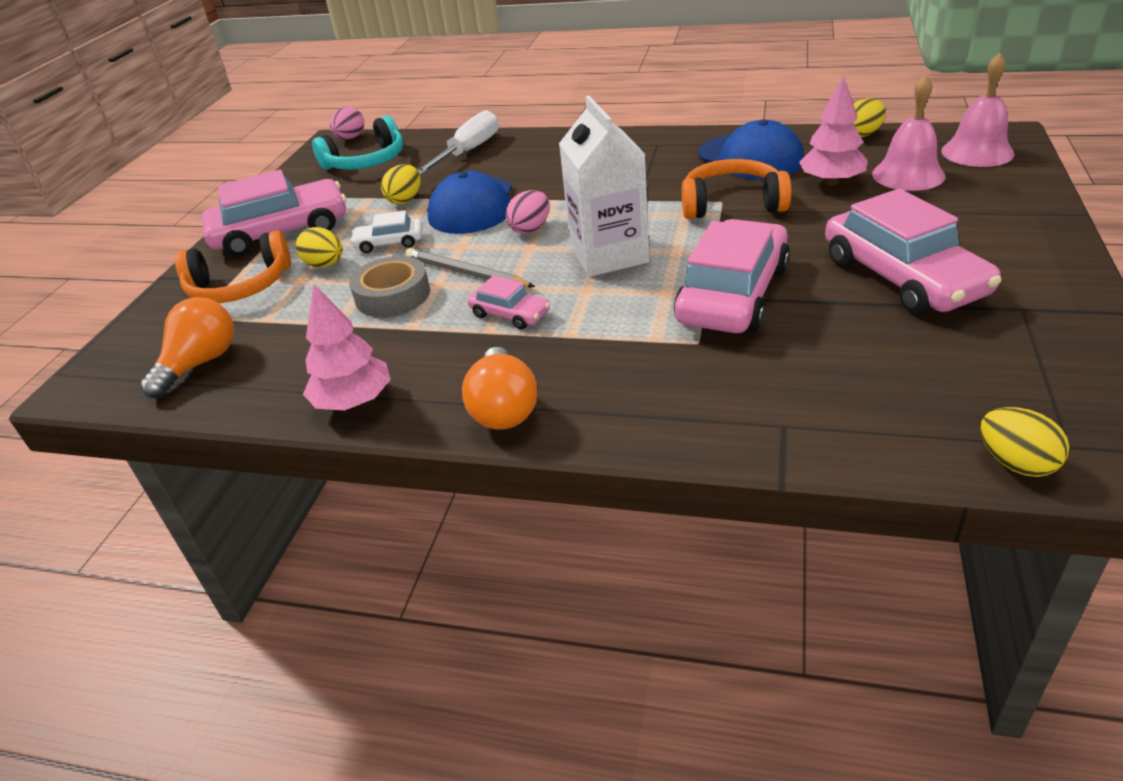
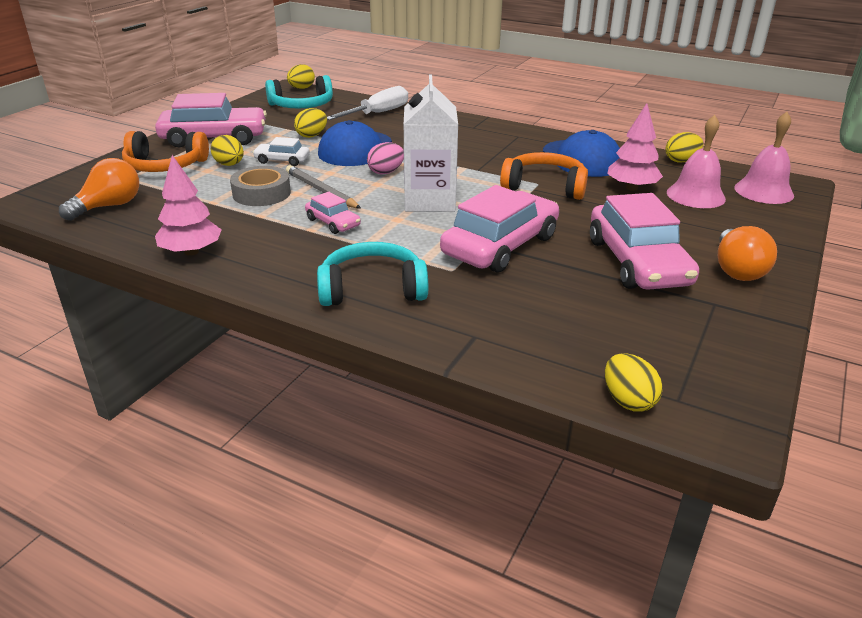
camera: 10 degrees right, 5 degrees down
pink egg [330,107,364,139] -> yellow egg [287,64,315,89]
orange light bulb [462,347,538,430] -> orange light bulb moved to [718,226,777,281]
none -> turquoise headphones [317,242,428,306]

